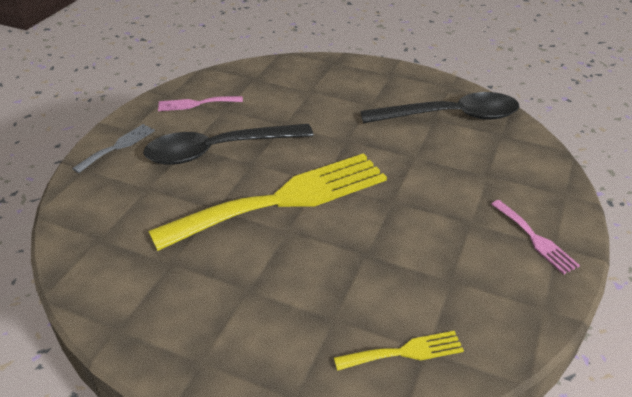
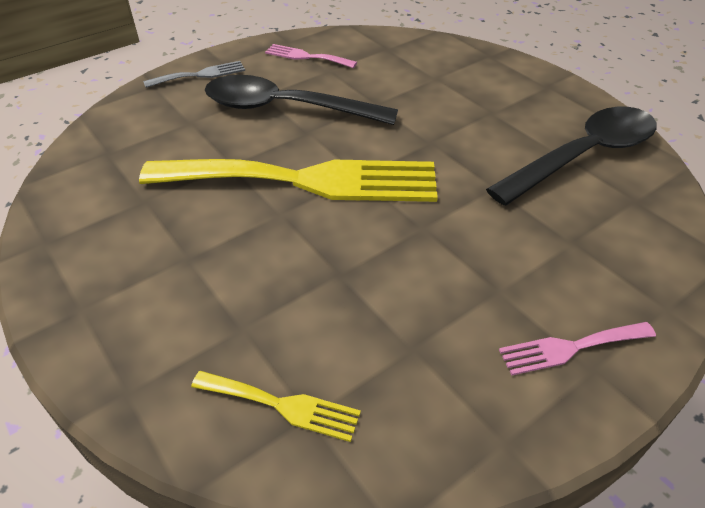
camera: 30 degrees right, 5 degrees up
black spoon [361,92,519,123] -> black spoon turned 60 degrees counterclockwise [486,107,656,206]
pink fork [491,200,580,275] -> pink fork turned 75 degrees clockwise [499,322,656,376]

